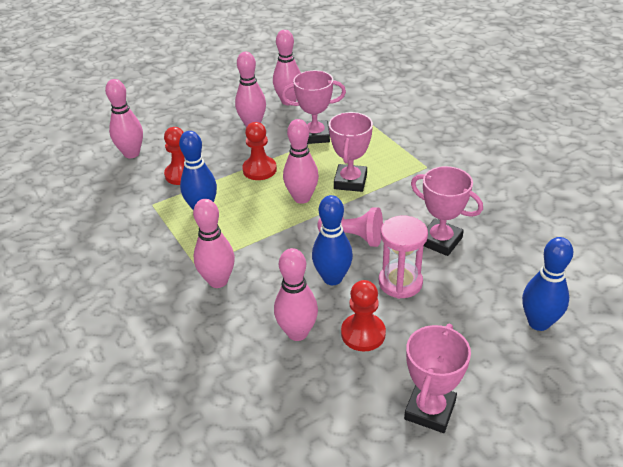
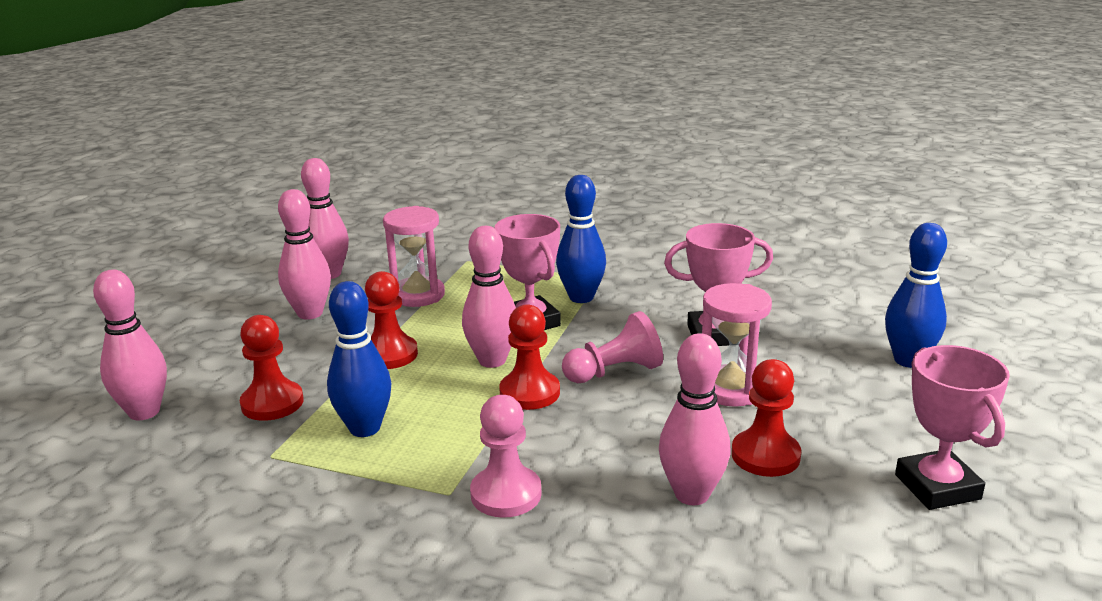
camera: 40 degrees left, 15 degrees down
pink bowling pin [193,199,235,288] -> pink pawn [470,395,542,518]
pink trophy [282,70,346,144] -> pink hourglass [383,206,445,307]
blue bowling pin [312,195,353,285] -> blue bowling pin moved to [556,175,606,303]
none -> red pawn [499,304,560,410]

